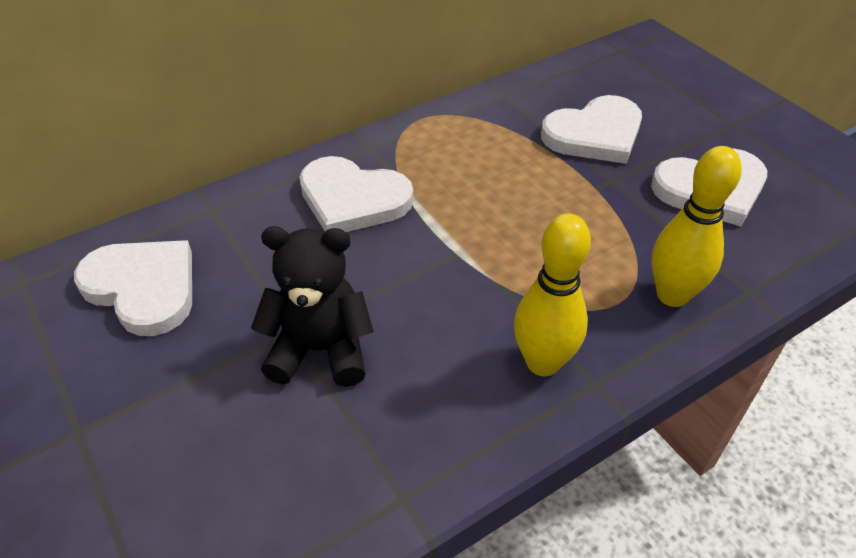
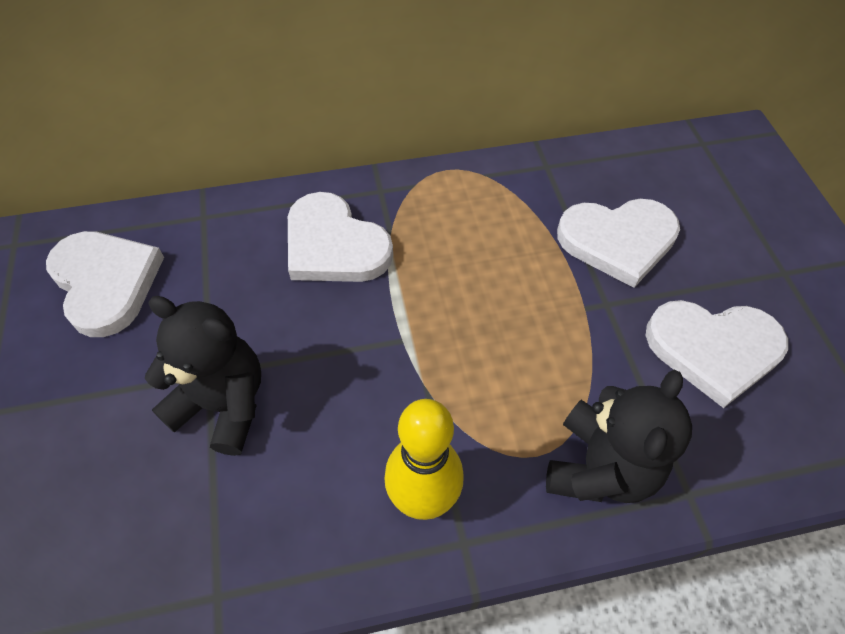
camera: 20 degrees right, 10 degrees up
yellow bowling pin [652,146,742,307] -> black teddy bear [546,370,692,503]

